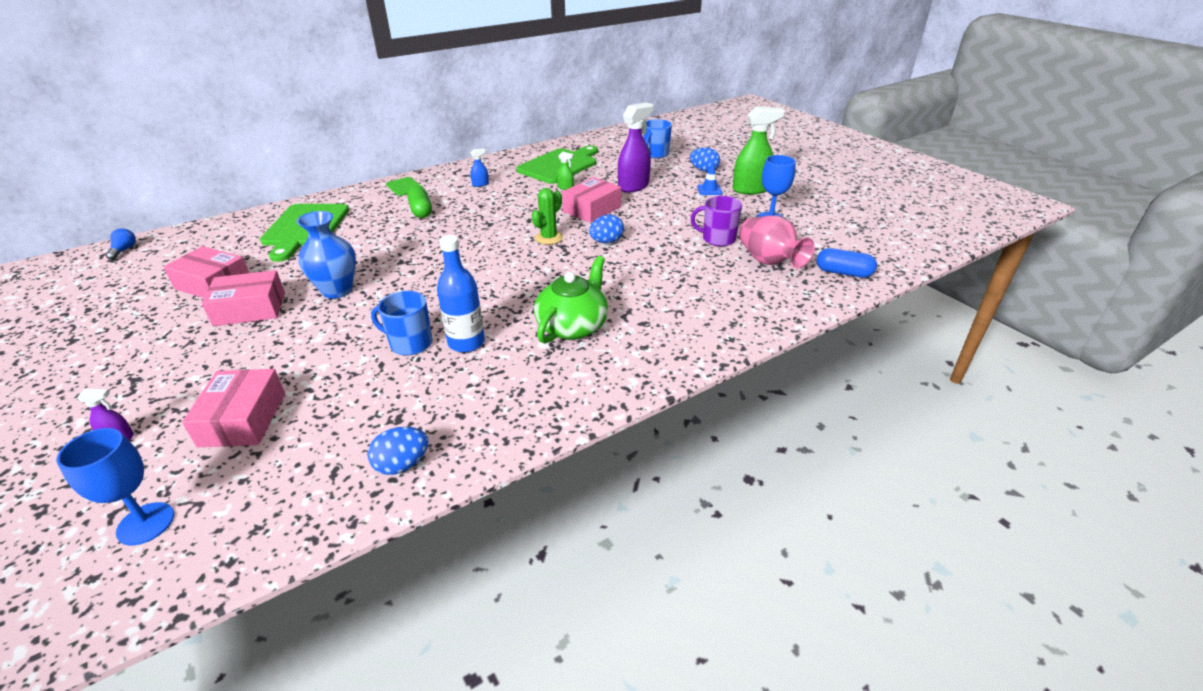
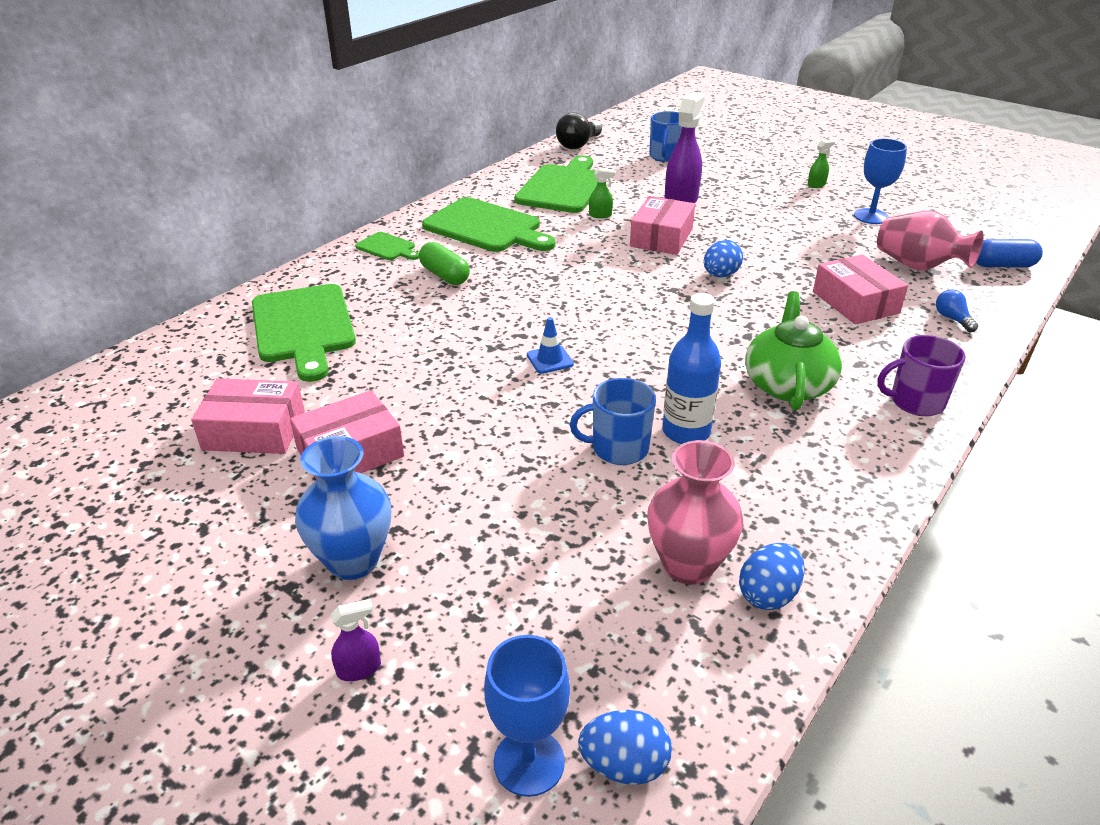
camera: 20 degrees left, 0 degrees up
blue light bulb [106,228,136,260] -> blue light bulb moved to [936,289,978,332]
pink box [182,369,285,447] -> pink box moved to [813,254,908,325]
blue vase [296,211,356,299] -> blue vase moved to [295,436,391,580]
blue spray bottle [470,149,489,187] -> green cutting board [422,197,556,252]
green cactus [532,188,563,245] -> none
blue egg [690,147,720,172] -> blue egg moved to [578,710,672,785]
purple mug [691,196,742,246] -> purple mug moved to [877,335,966,416]
blue traffic cone [697,162,722,195] -> blue traffic cone moved to [527,317,574,374]
green spray bottle [732,106,785,195] -> green spray bottle [807,139,835,188], size x0.46
none -> black light bulb [556,113,602,149]
none -> pink vase [647,440,743,585]

